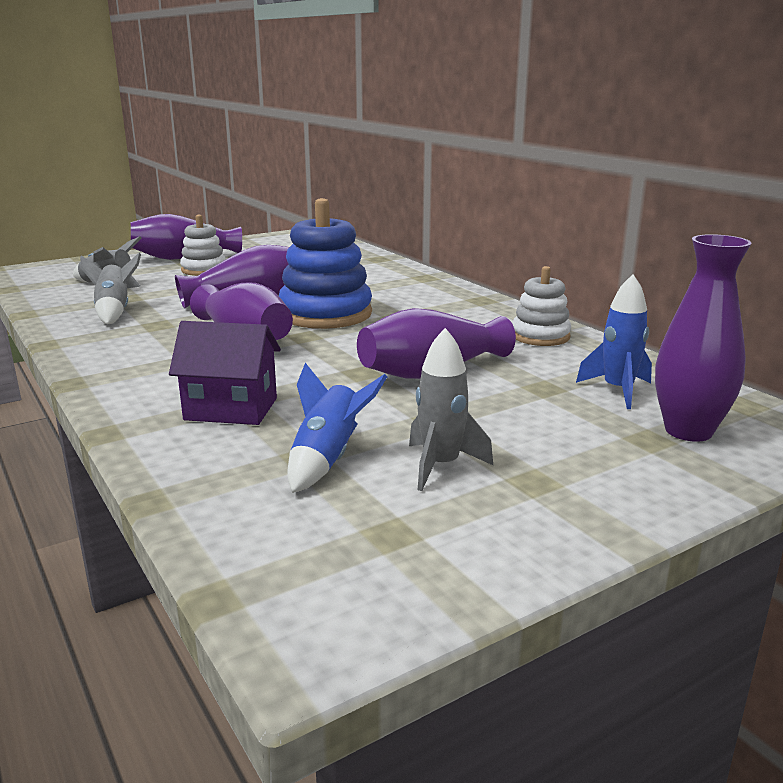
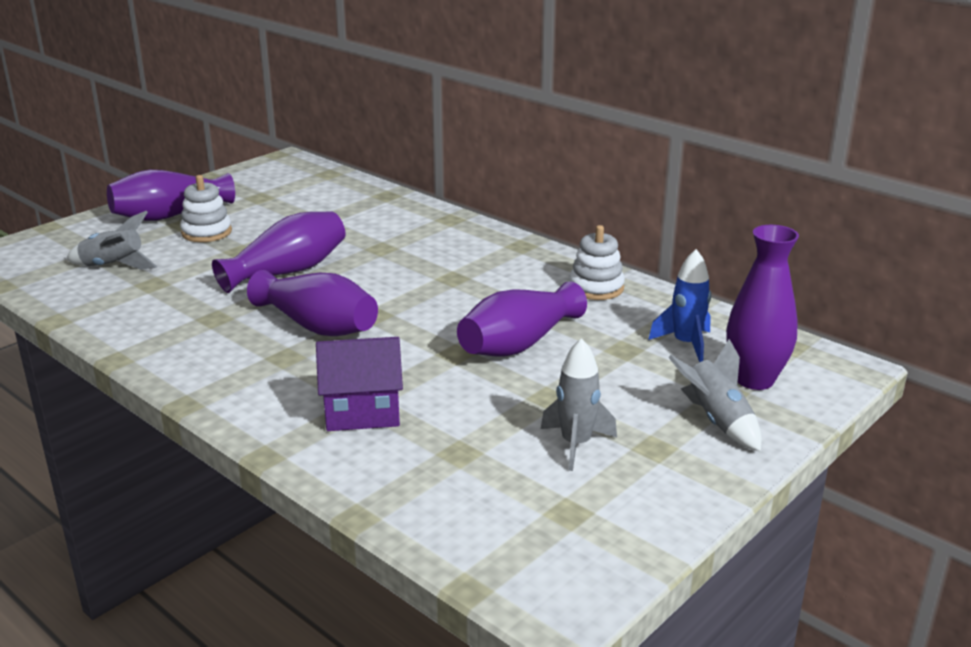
camera: 15 degrees left, 5 degrees up
grey rocket [80,253,141,324] -> grey rocket moved to [668,339,762,451]
blue stacking toy [279,198,372,329] -> none
blue rocket [287,363,387,493] -> none

